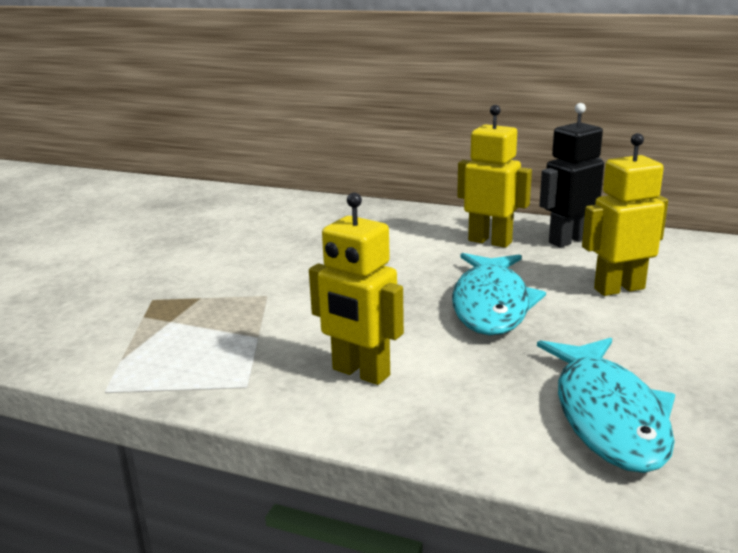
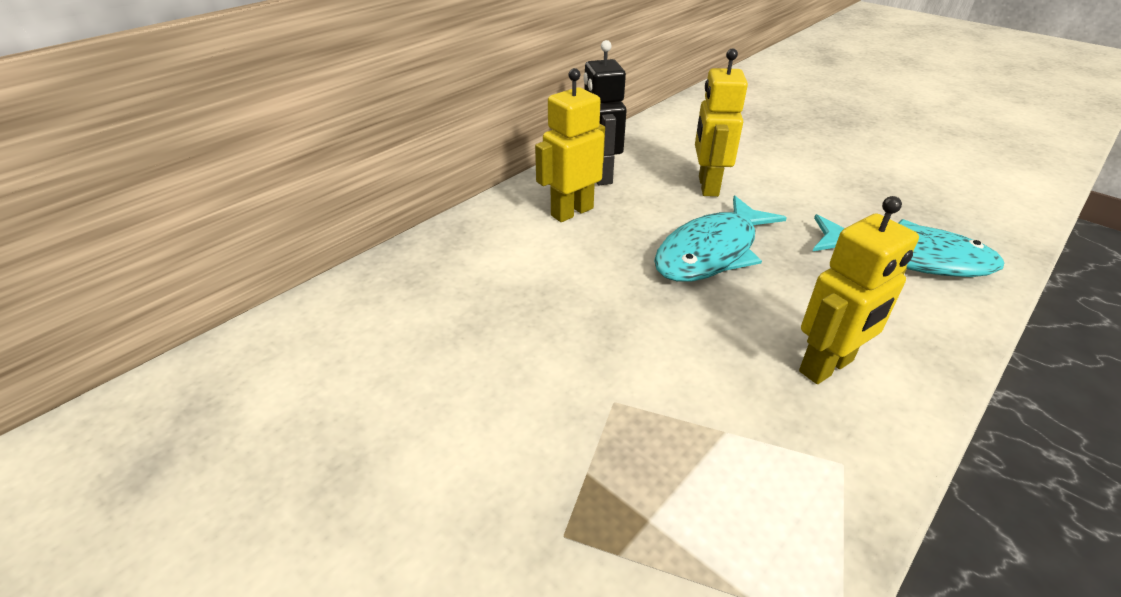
camera: 70 degrees left, 15 degrees up
turquoise fish [452,253,546,336] -> turquoise fish turned 105 degrees clockwise [654,195,787,282]

